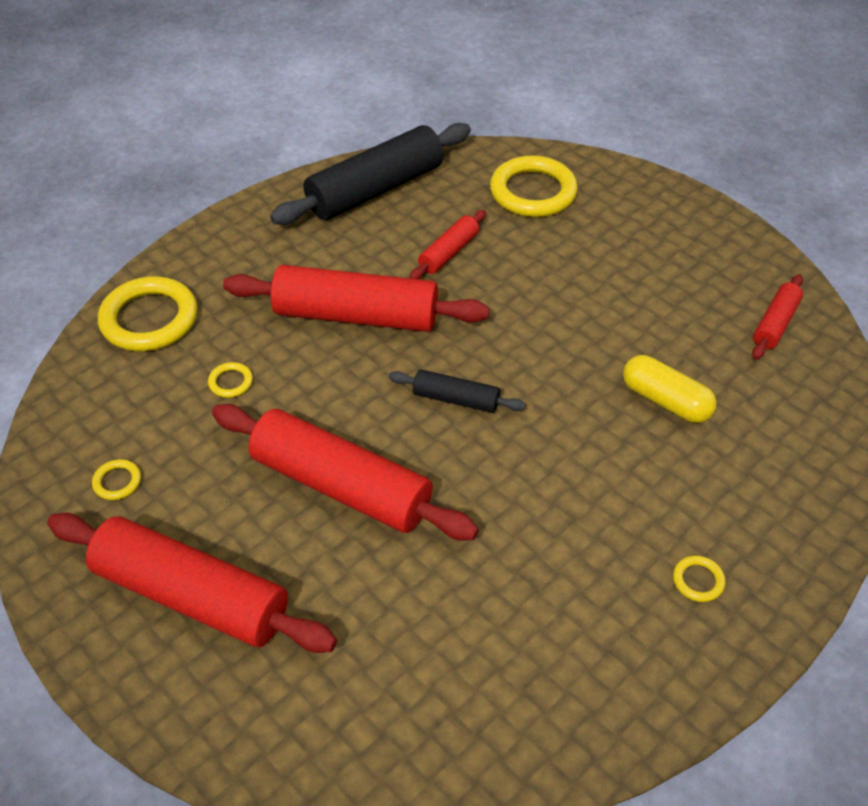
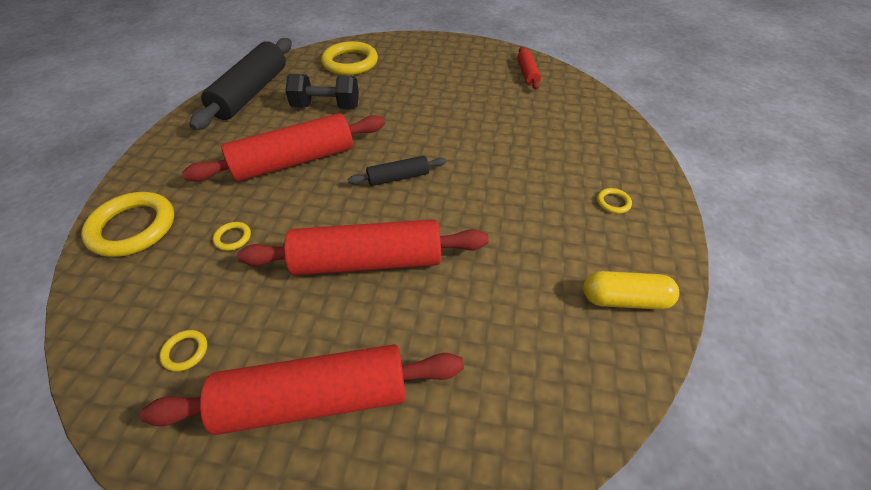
camera: 35 degrees left, 0 degrees up
red rolling pin [409,210,486,279] -> black dumbbell [285,74,359,109]
yellow capsule [623,355,717,423] -> yellow capsule moved to [583,271,679,310]

